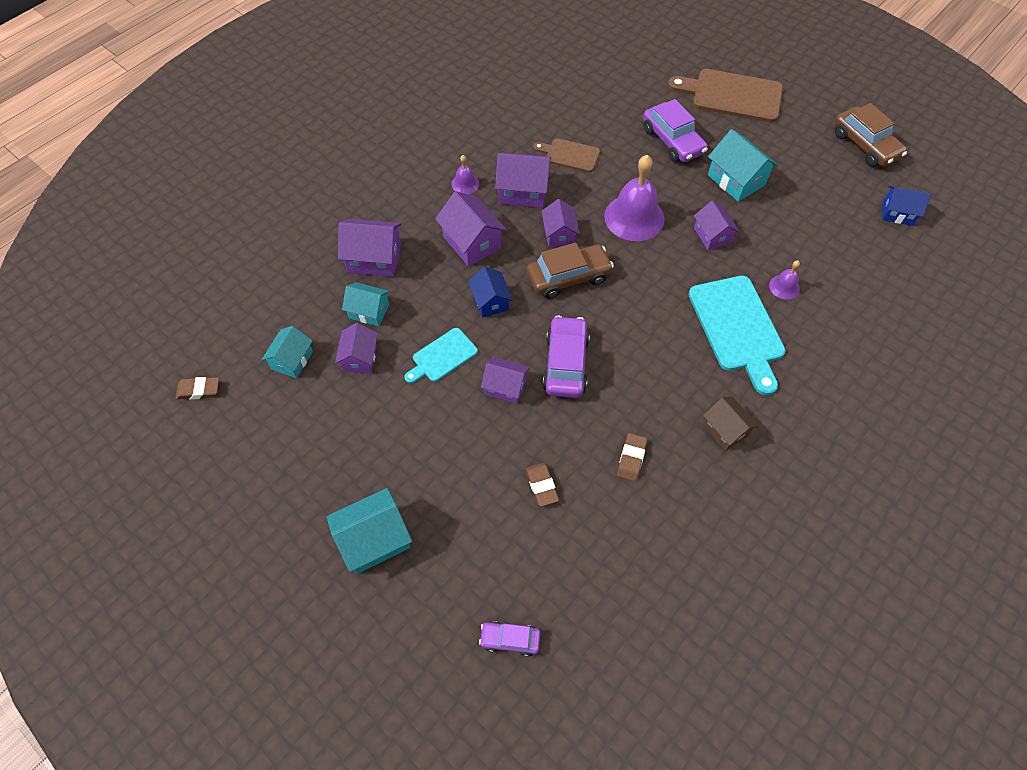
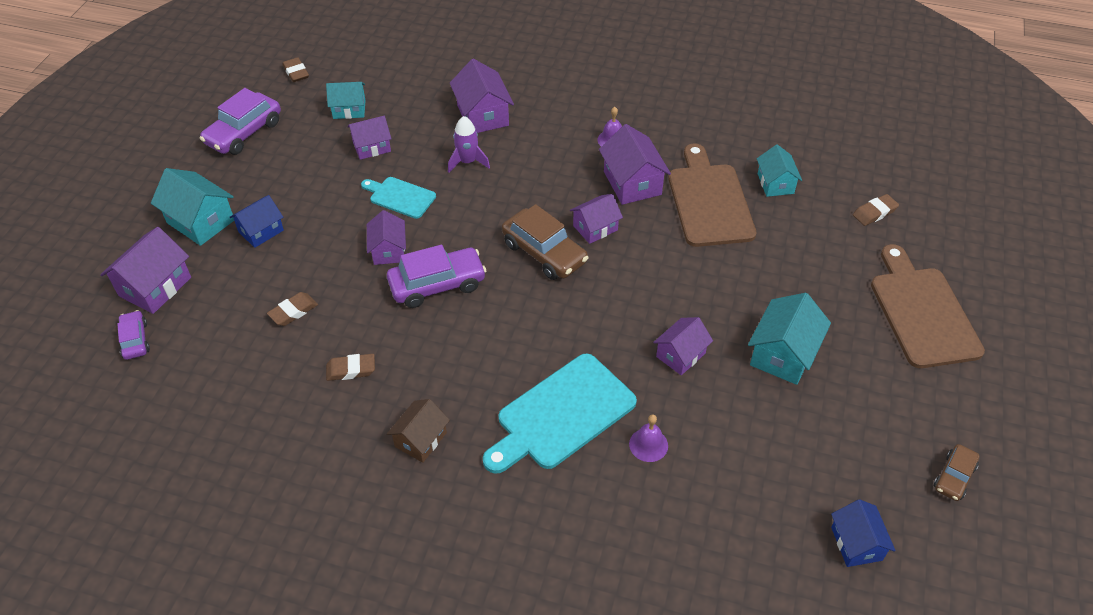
camera: 65 degrees right, 10 degrees down
turquoise house [342,282,390,326] -> turquoise house moved to [757,144,802,197]
purple house [435,191,507,266] -> purple house moved to [100,227,191,314]
blue house [468,267,512,318] -> blue house moved to [230,195,284,248]
brown cutting board [533,138,600,172] -> brown cutting board [668,144,757,247], size x1.79
purple bell [604,155,665,241] -> none
purple car [643,99,708,162] -> purple car moved to [200,88,281,155]
brown car [834,103,907,167] -> brown car [934,444,979,501], size x0.56
none -> purple rocket [448,116,490,173]
none -> brown eraser [853,194,899,226]

